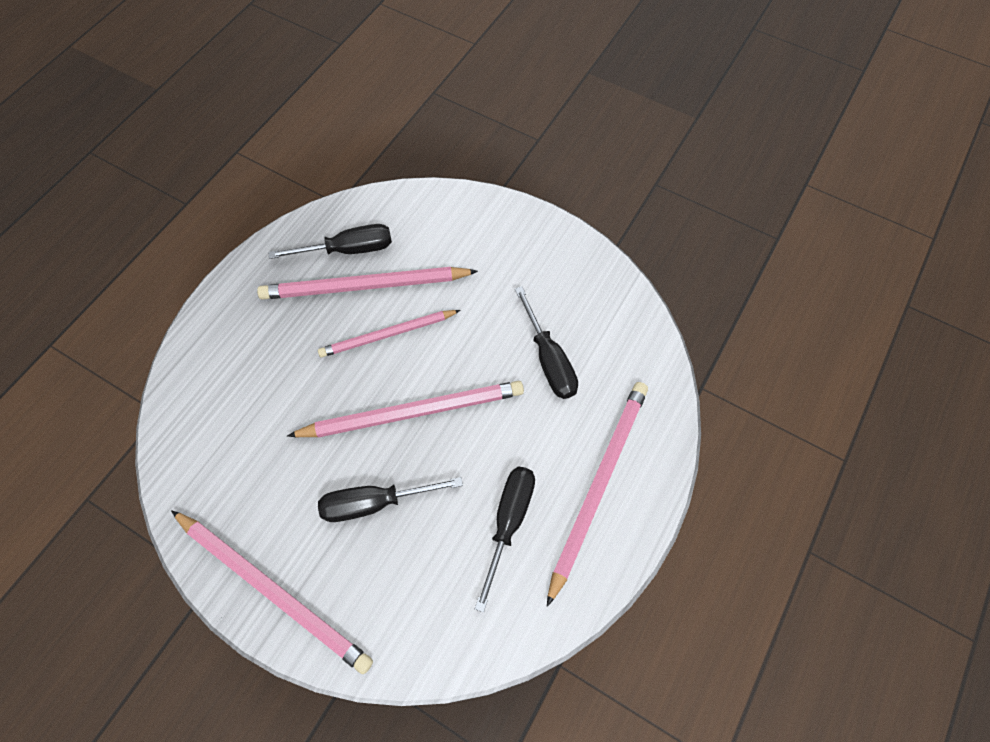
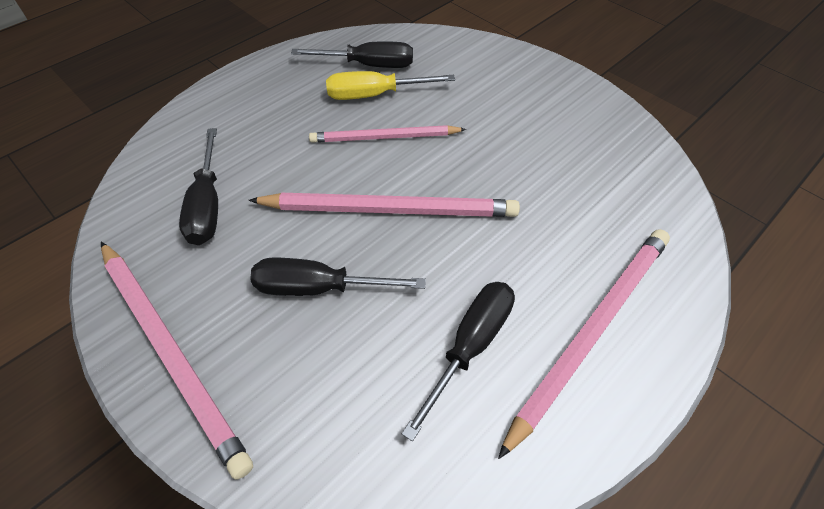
camera: 15 degrees right, 10 degrees down
pink pencil [257,267,478,300] -> yellow screwdriver [326,71,455,100]
black screwdriver [515,286,578,399] -> black screwdriver moved to [179,128,218,245]

